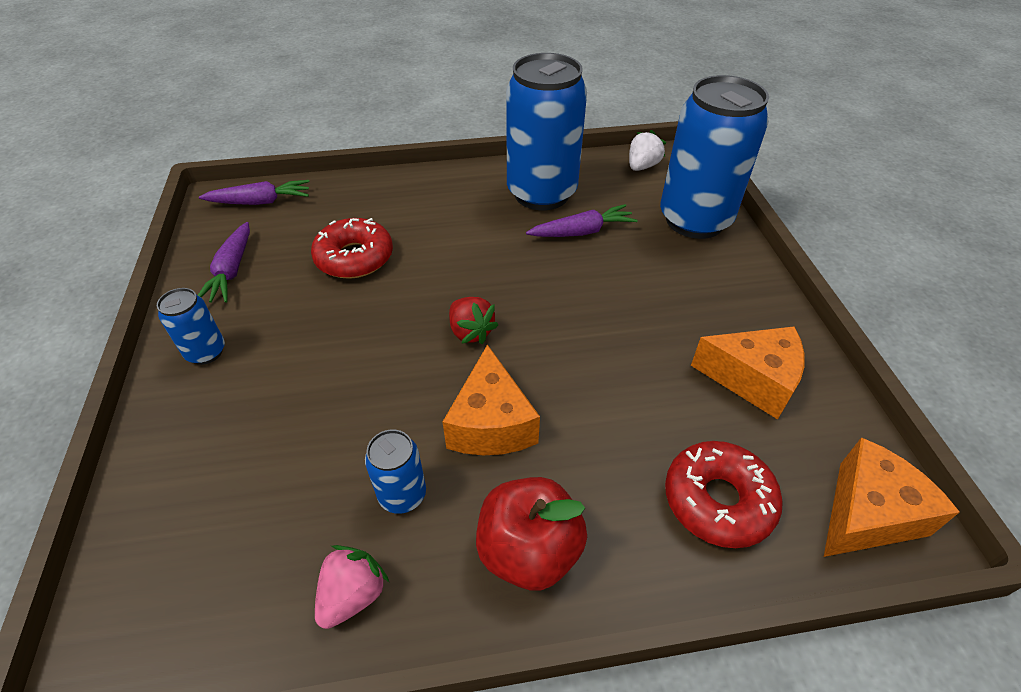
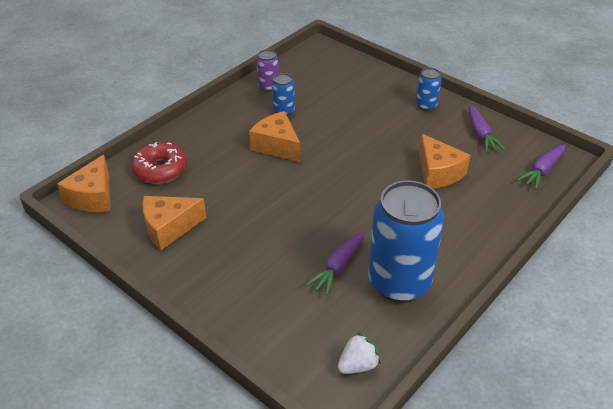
camera: 140 degrees right, 5 degrees down
purple carrot [198,222,250,303] -> purple carrot turned 150 degrees counterclockwise [469,104,505,152]
red donut [311,218,393,279] -> orange cheese [419,134,471,188]
pink strawberry [315,545,389,629] -> purple can [256,49,279,92]
red strawberry [449,297,498,344] -> none
red apple [476,477,587,590] -> none
white strawberry [629,130,666,171] -> white strawberry turned 120 degrees counterclockwise [338,332,381,374]
blue can [660,75,769,239] -> none

